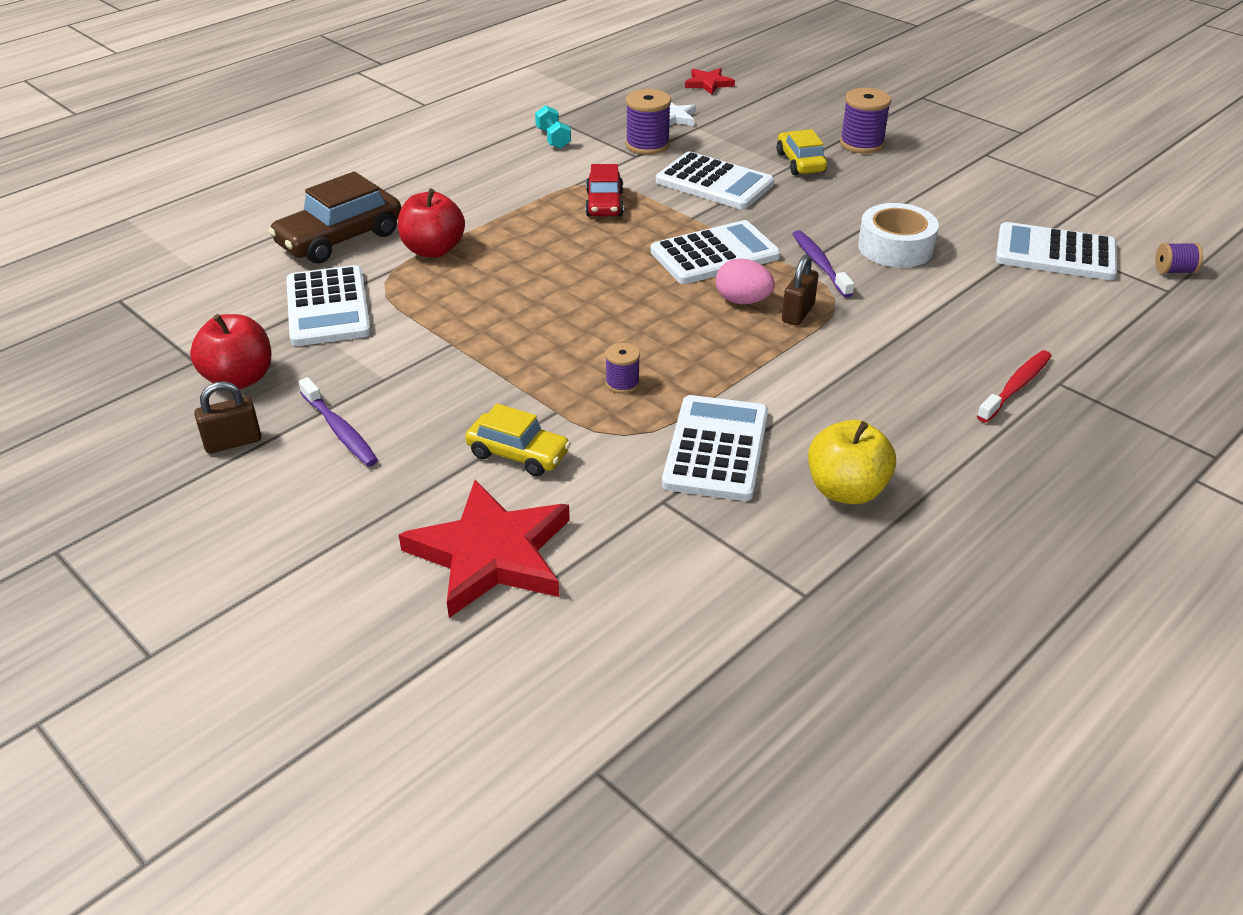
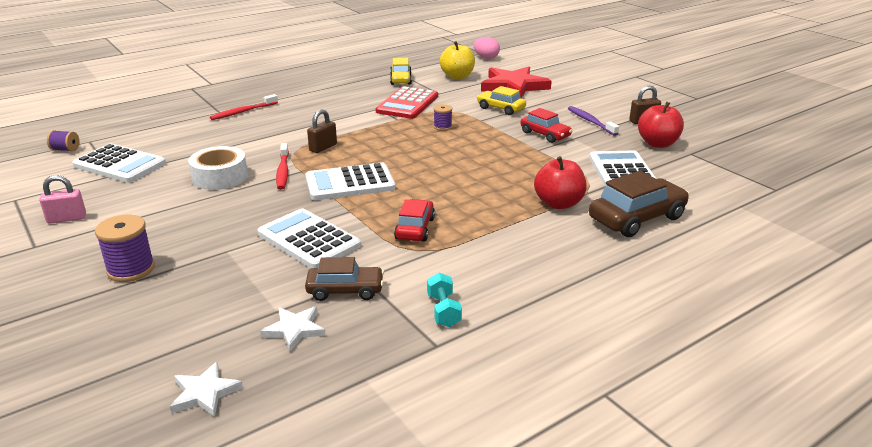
camera: 170 degrees left, 10 degrees down
purple spool [626,89,671,155] -> brown car [305,257,384,301]
white calculator [662,395,768,501] -> red calculator [376,86,438,119]
red star [685,68,735,95] -> white star [170,362,243,417]
pink egg [716,258,775,304] -> pink egg moved to [474,37,500,59]
yellow car [777,129,827,175] -> yellow car moved to [390,58,412,85]
purple toothbrush [793,230,854,298] -> red toothbrush [276,143,289,190]
yellow apple [808,420,896,504] -> yellow apple moved to [440,41,475,79]
none -> pink padlock [39,175,86,224]
none -> red car [521,108,572,143]

